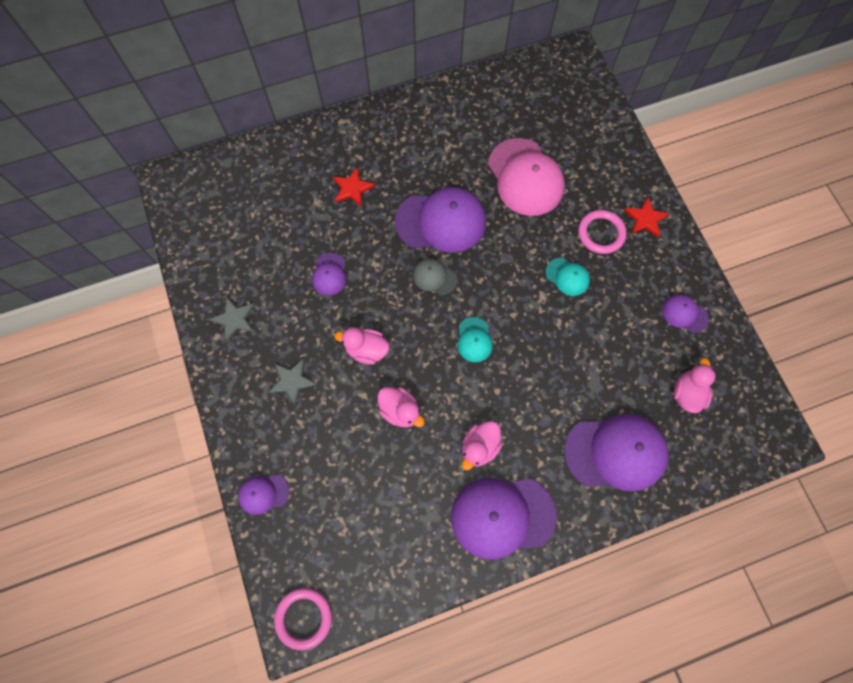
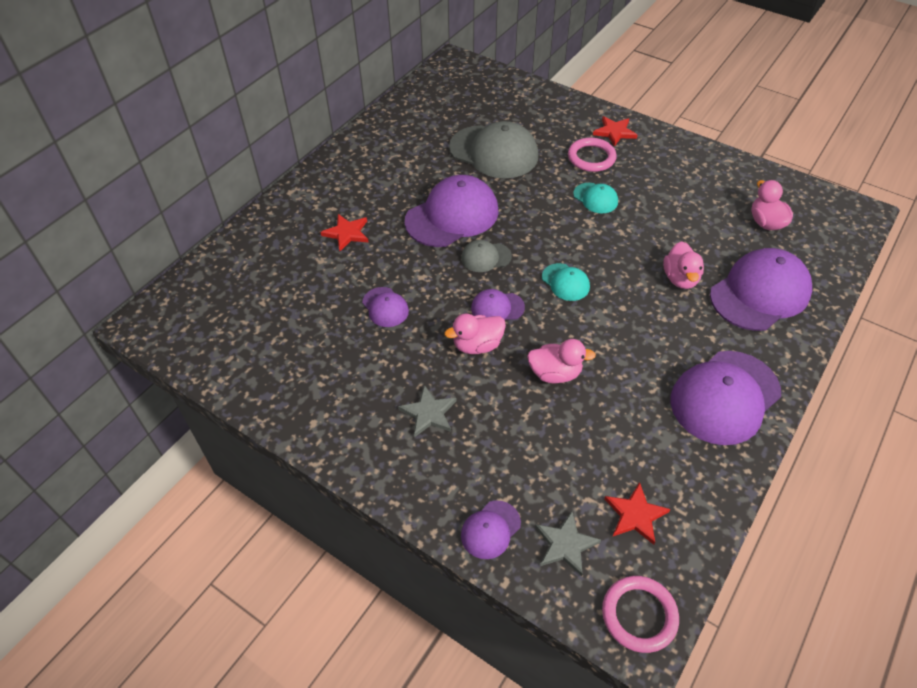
camera: 35 degrees left, 20 degrees down
grey star [209,297,255,342] -> grey star moved to [535,511,601,576]
pink duck [462,421,503,470] -> pink duck moved to [663,242,704,289]
pink cap [488,138,565,216] -> grey cap [449,121,538,178]
turquoise cap [546,258,590,296] -> turquoise cap turned 45 degrees clockwise [573,183,618,213]
purple cap [662,294,709,333] -> purple cap moved to [471,289,525,320]
none -> red star [605,482,671,545]

